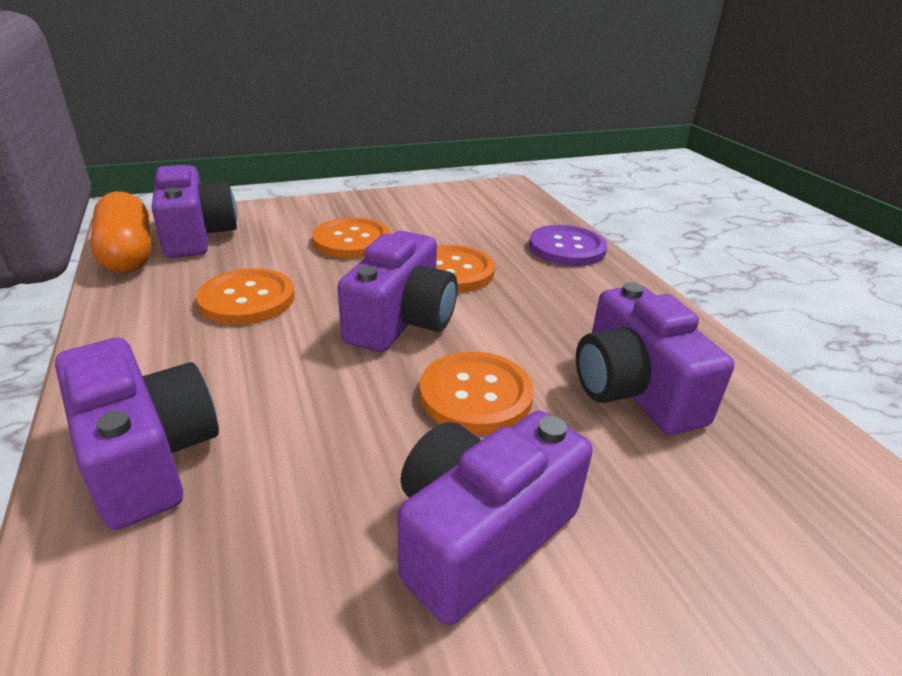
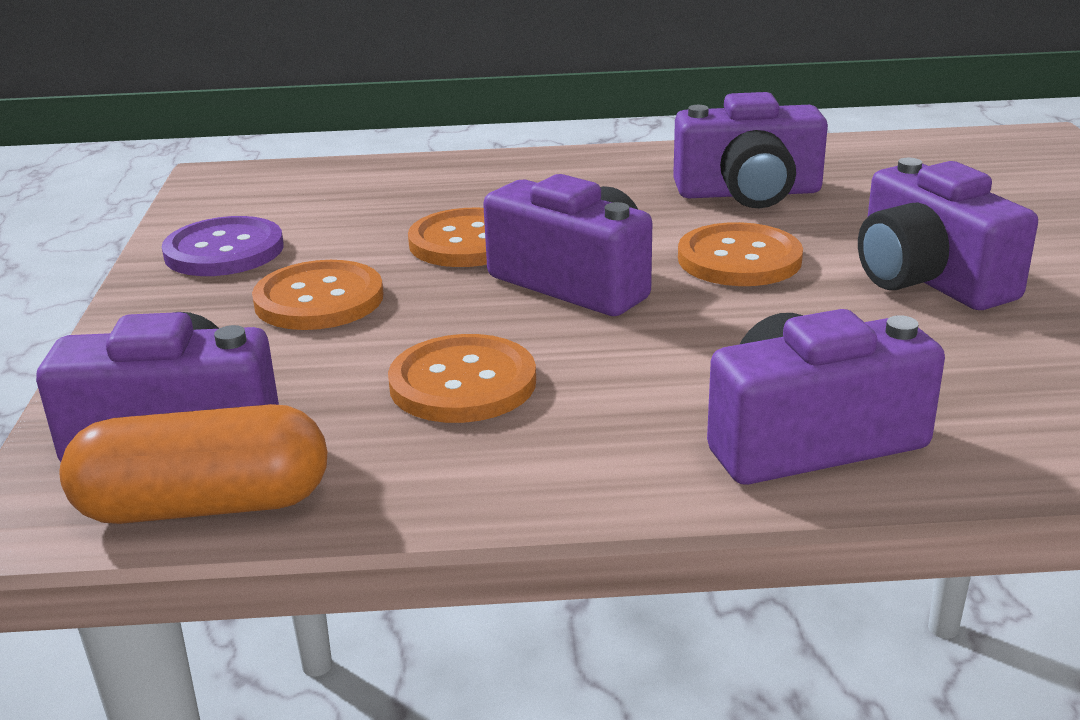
camera: 70 degrees left, 5 degrees down
purple button [529,225,607,266] -> purple button moved to [162,216,284,276]

